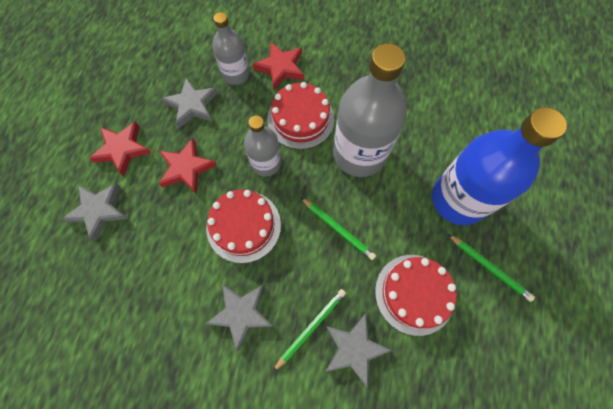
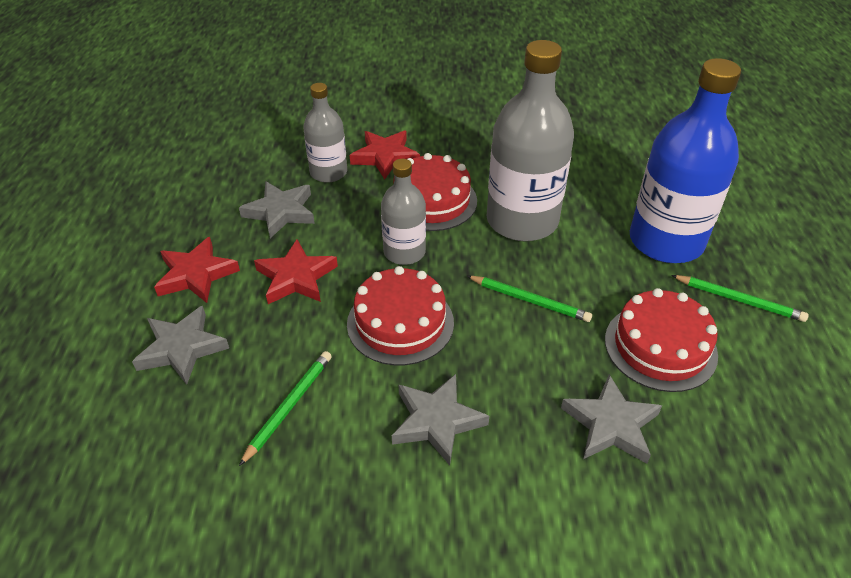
camera: 15 degrees left, 25 degrees down
green pencil [273,289,346,372] -> green pencil moved to [239,351,332,466]

